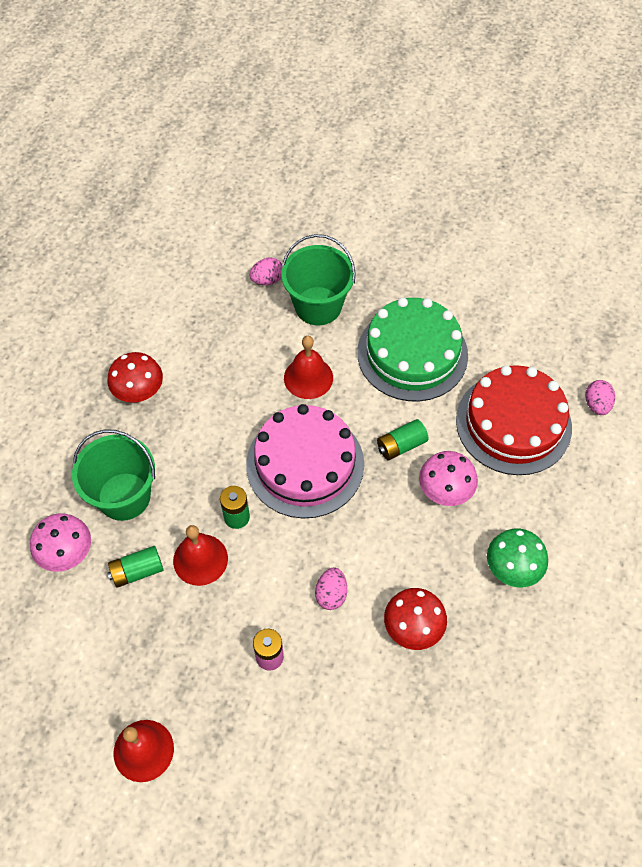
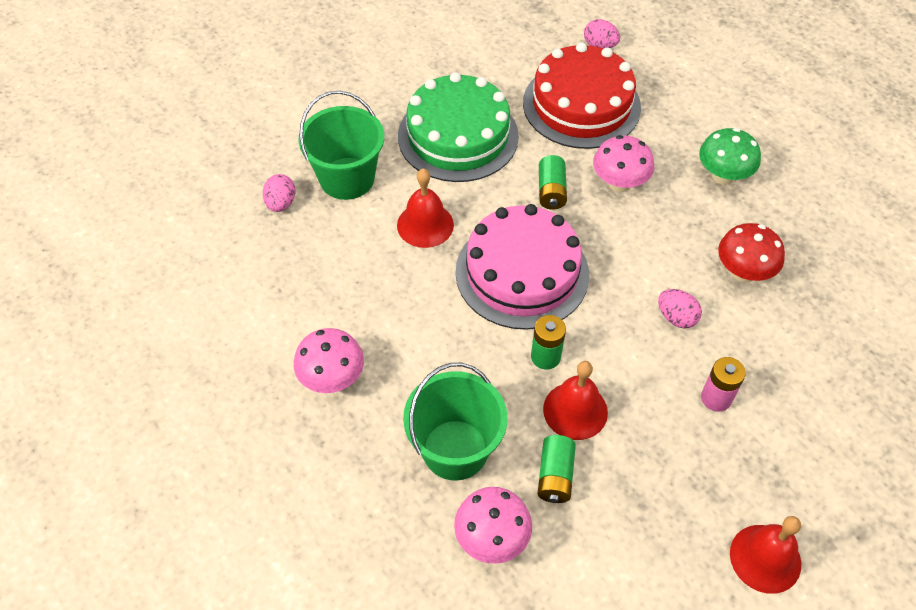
camera: 60 degrees left, 5 degrees down
red mushroom [107,352,163,403] -> pink mushroom [294,328,364,393]

